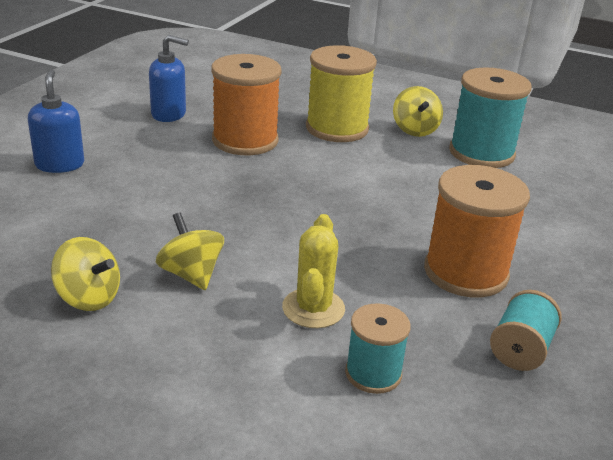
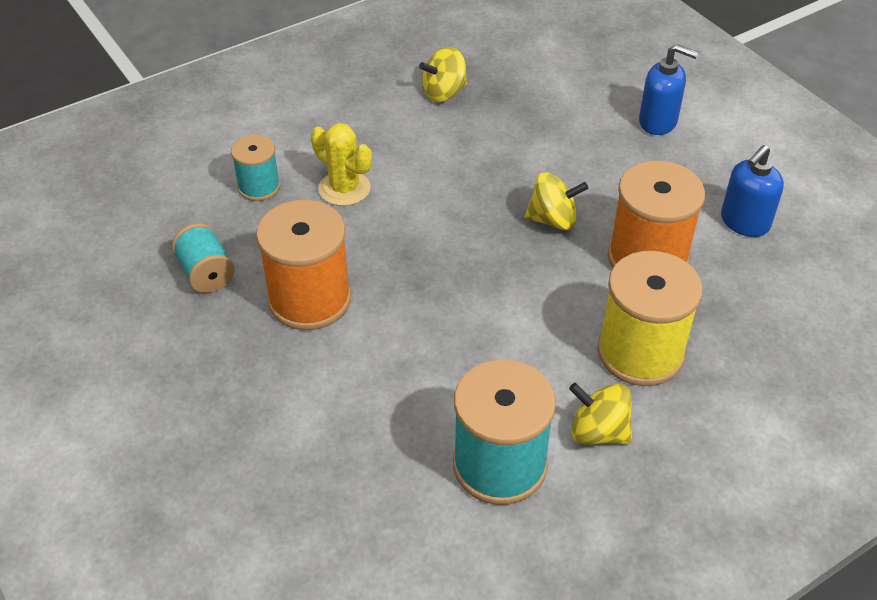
camera: 125 degrees right, 15 degrees up
yellow spinning top [156,212,224,290] -> yellow spinning top moved to [524,172,588,230]

